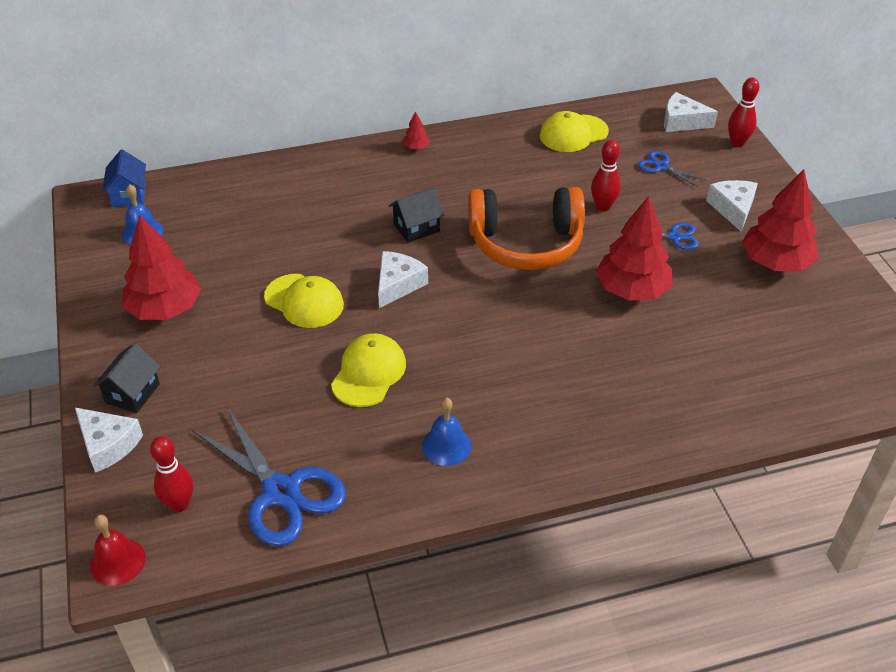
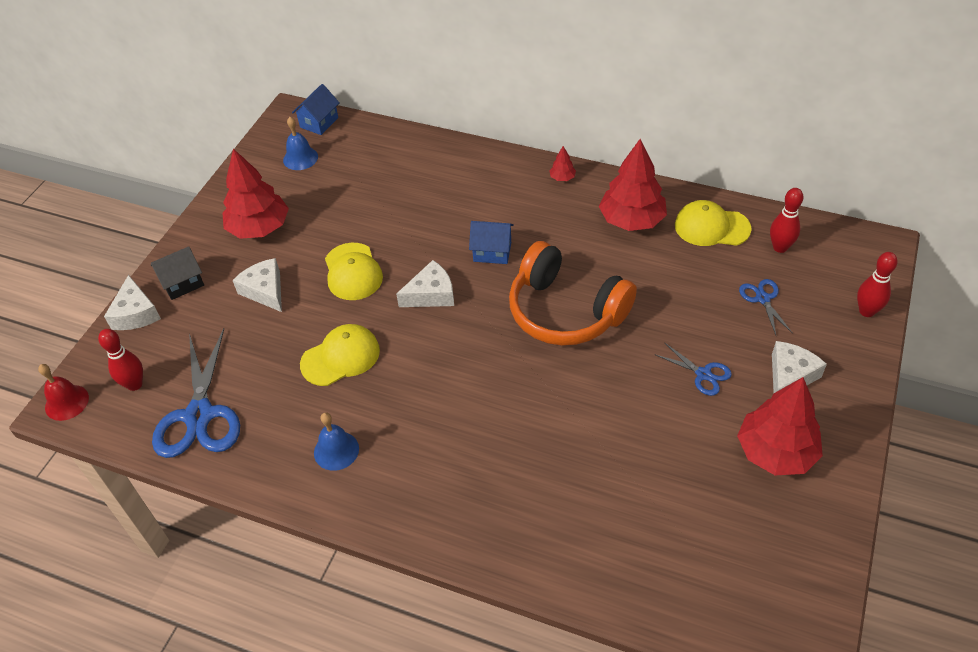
camera: 40 degrees right, 5 degrees up
black house [389,187,444,243] -> blue house [469,221,514,264]
red bowling pin [591,140,621,212] -> red bowling pin moved to [770,188,804,253]
red tree [596,196,673,301] -> red tree moved to [599,139,667,231]
white cheese [664,92,718,132] -> white cheese moved to [232,258,282,312]

